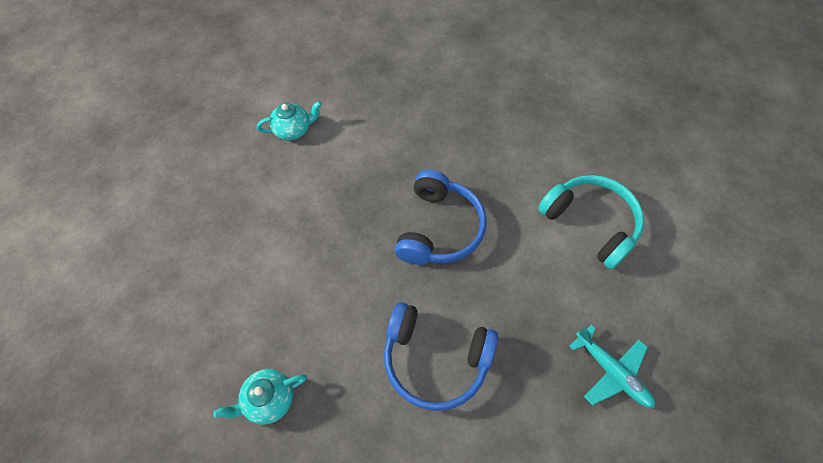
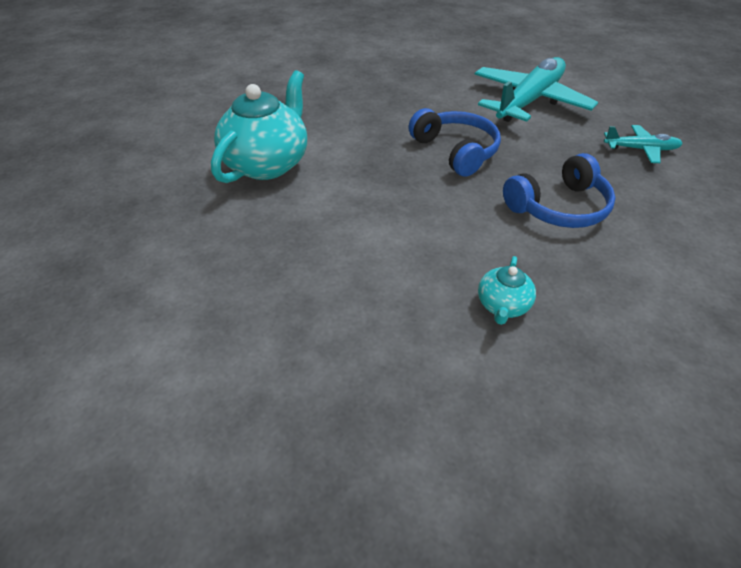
camera: 45 degrees left, 15 degrees down
turquoise teapot [257,101,322,140] -> turquoise teapot [211,70,307,183], size x2.11
turquoise headphones [538,175,644,269] -> turquoise plane [475,57,598,122]

